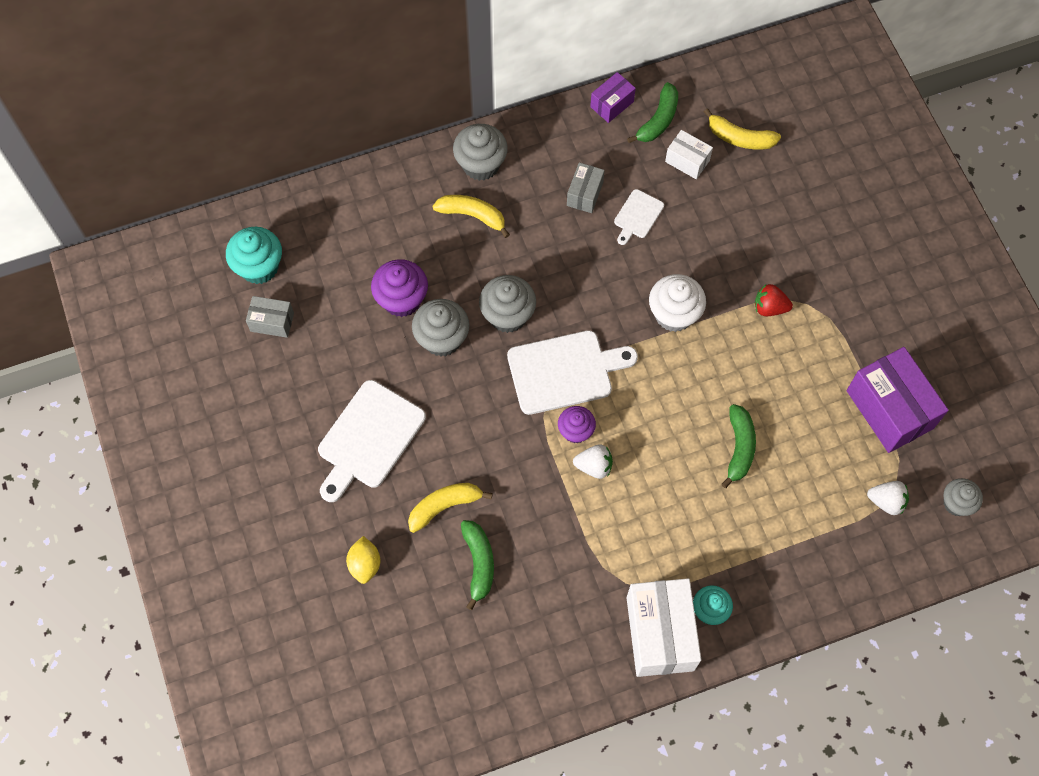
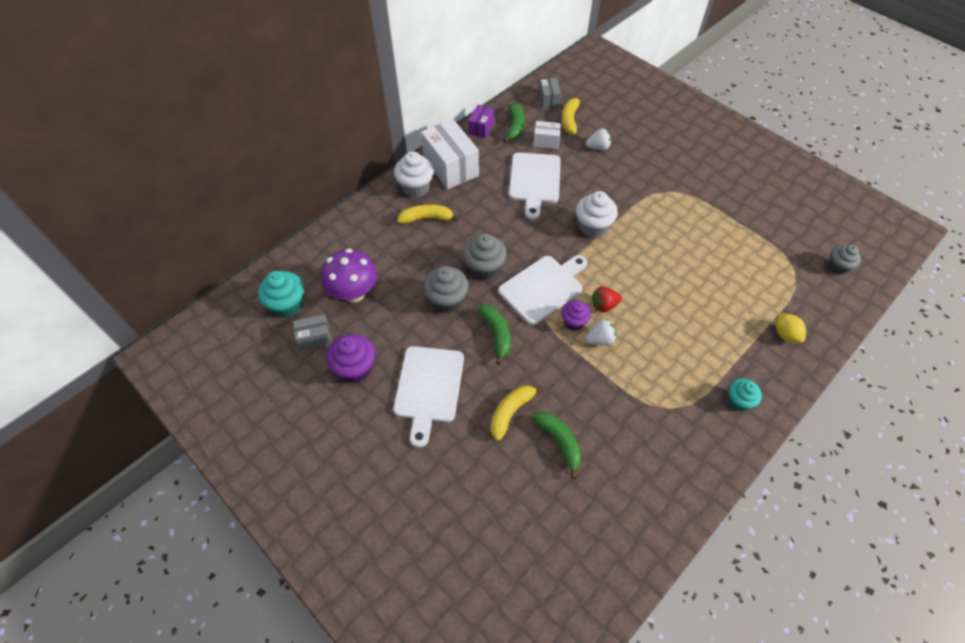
camera: 25 degrees left, 10 degrees down
yellow lemon [346,536,380,584] -> yellow lemon moved to [776,314,806,343]
purple cupcake [371,259,428,317] -> purple cupcake moved to [327,334,375,383]
grey cupcake [453,124,508,181] -> white cupcake [394,151,434,198]
grey box [567,162,605,213] -> grey box moved to [539,78,561,108]
white cutting board [614,189,664,245] -> white cutting board [509,152,561,220], size x1.95
white box [627,578,701,677] -> white box moved to [421,119,479,189]
yellow banana [704,108,781,150] -> yellow banana turned 105 degrees clockwise [562,96,584,134]
green banana [721,404,756,488] -> green banana moved to [478,305,511,365]
red strawberry [755,284,793,316] -> red strawberry moved to [592,286,622,312]
purple box [847,347,949,453] -> none
white strawberry [867,481,909,515] -> white strawberry moved to [586,128,611,150]
none -> purple mushroom [321,248,377,303]

